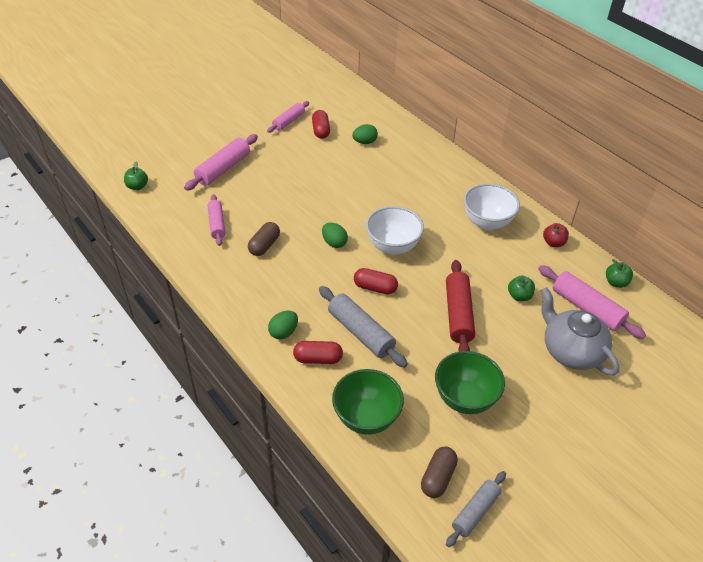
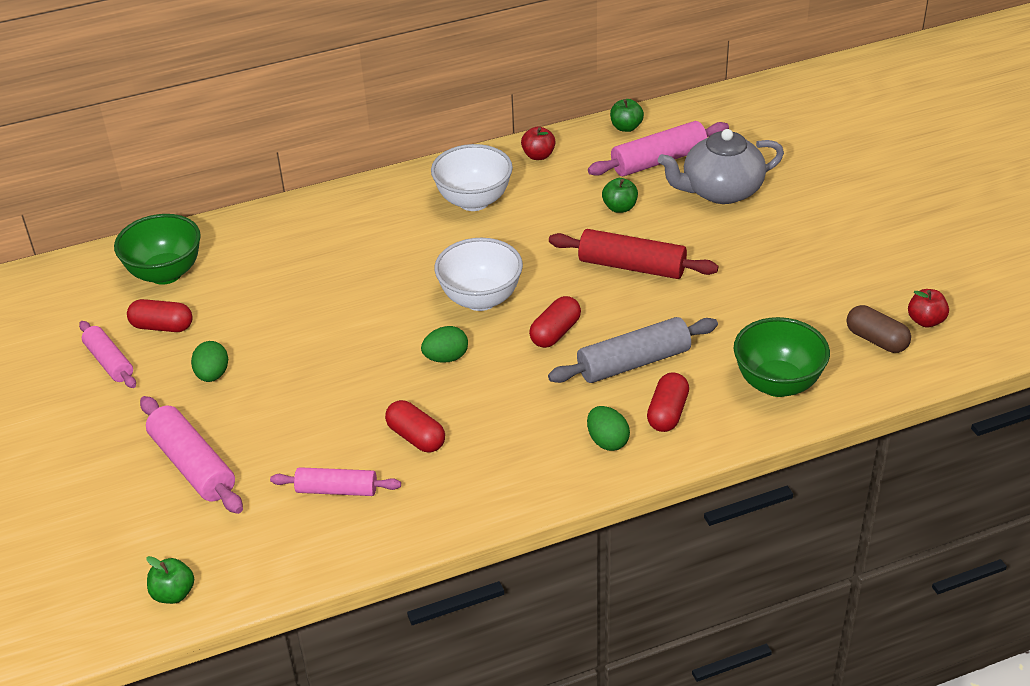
camera: 70 degrees left, 5 degrees down
brown capsule [248,222,280,256] -> red capsule [385,400,445,453]
green egg [352,124,378,144] -> green egg moved to [191,341,228,382]
green bowl [435,351,505,414] -> green bowl moved to [114,214,201,285]
grey rolling pin [446,471,506,547] -> red apple [908,289,949,327]

